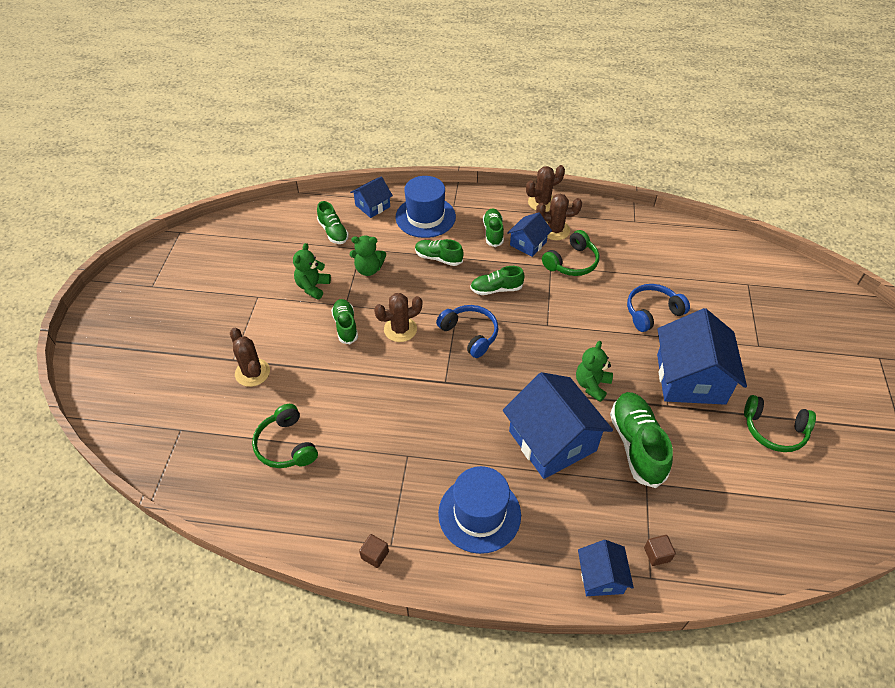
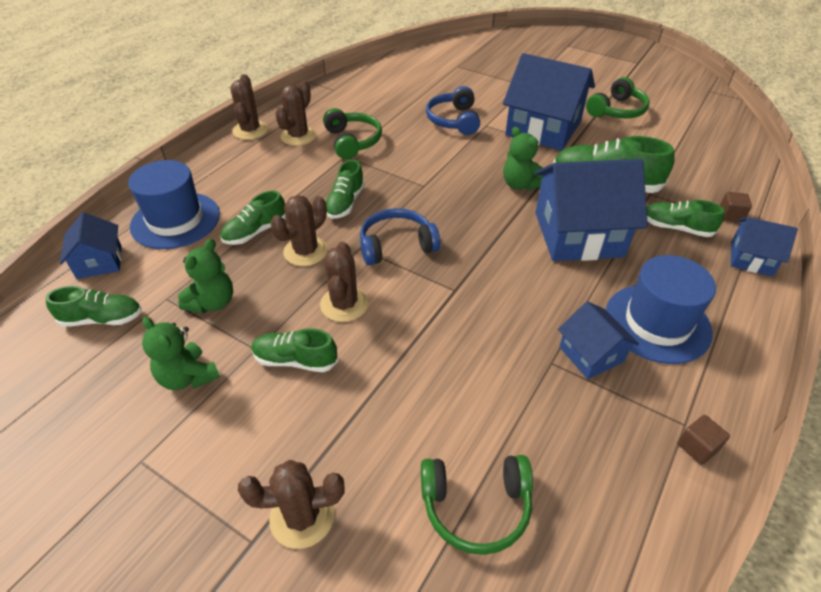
camera: 65 degrees left, 5 degrees down
green shoe [483,208,504,247] -> green shoe moved to [646,200,724,237]
blue house [507,212,552,257] -> blue house moved to [558,301,639,379]
none -> brown cactus [270,195,328,266]

